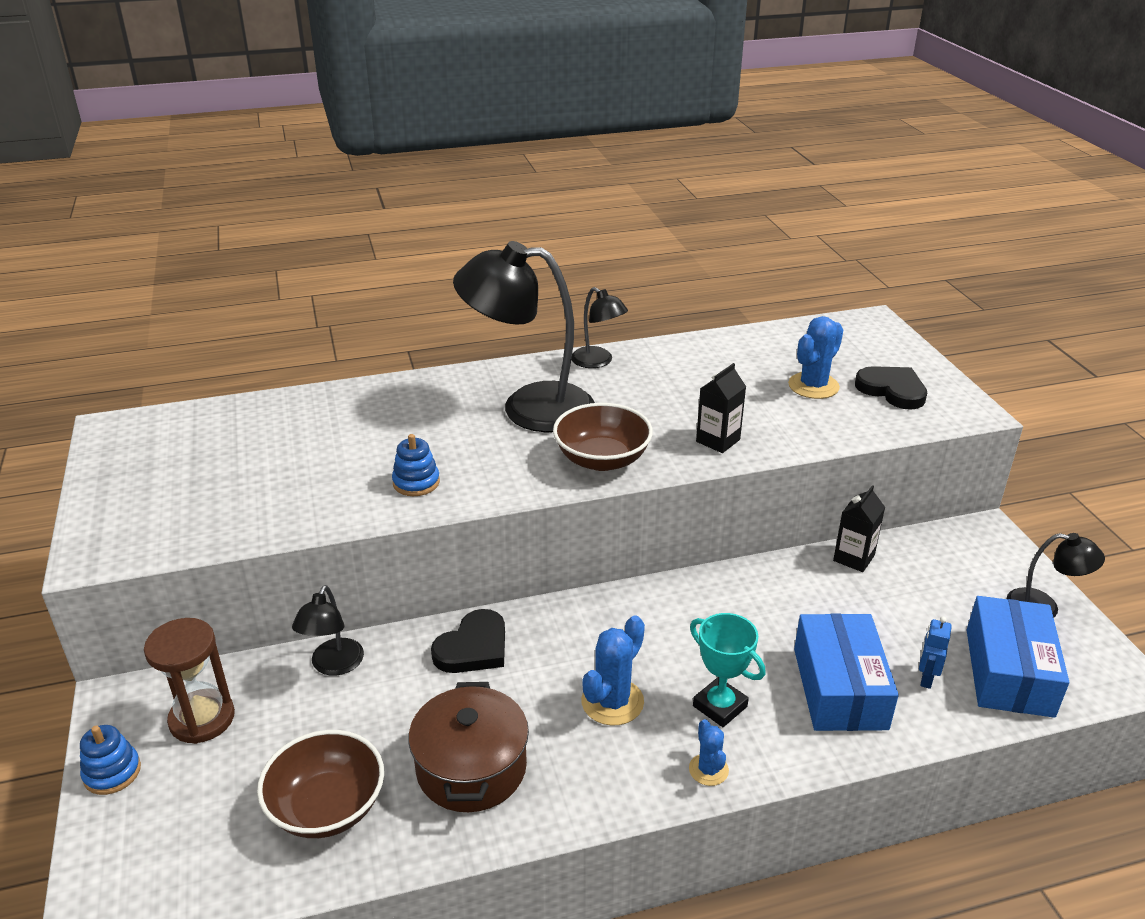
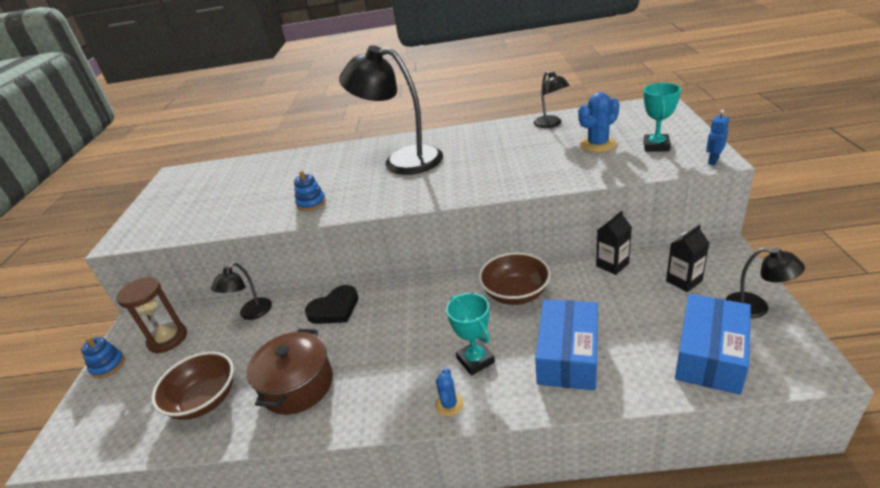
camera: 20 degrees right, 0 degrees up
brown bowl [553,403,653,471] -> brown bowl moved to [479,252,551,305]
black lamp [571,287,628,368] -> black lamp moved to [533,71,570,128]
blue cactus [581,616,645,725] -> none
black carton [696,363,746,453] -> black carton moved to [666,225,709,292]
black heart [855,366,927,410] -> turquoise trophy [643,83,681,152]
blue robot [919,617,952,689] -> blue robot moved to [706,110,729,165]

